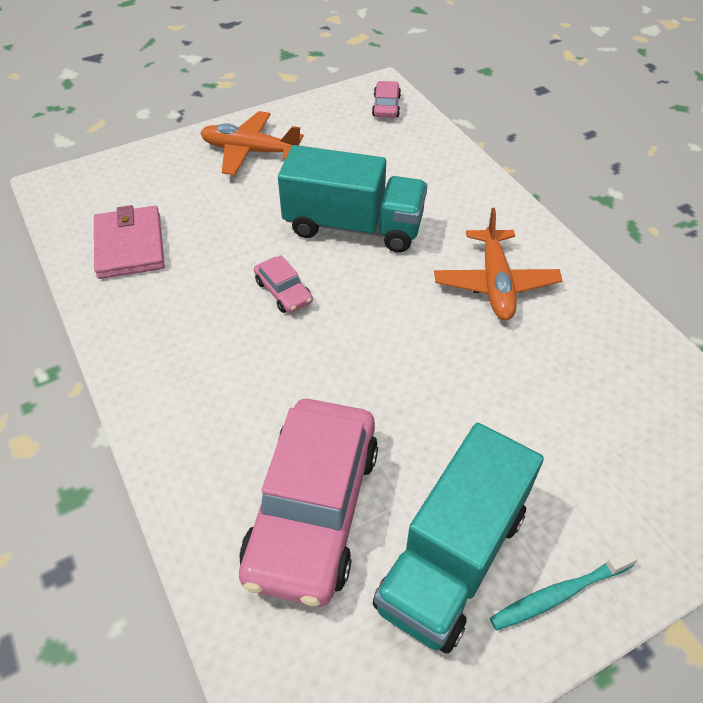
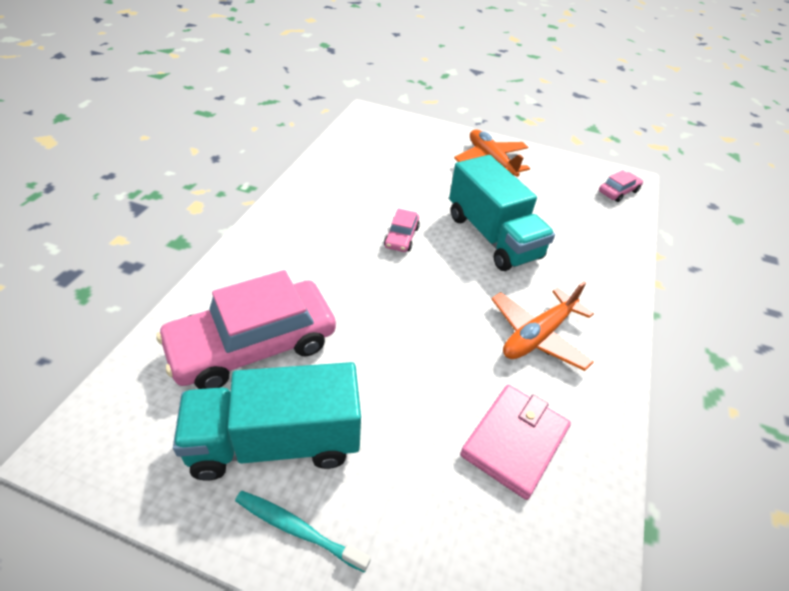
camera: 45 degrees right, 5 degrees down
pink wallet [94,205,165,279] -> pink wallet moved to [460,385,571,500]

